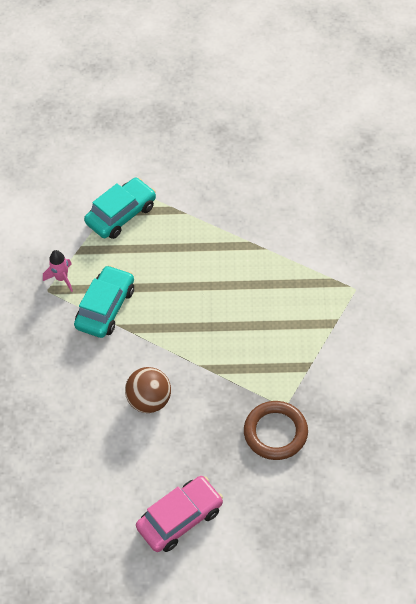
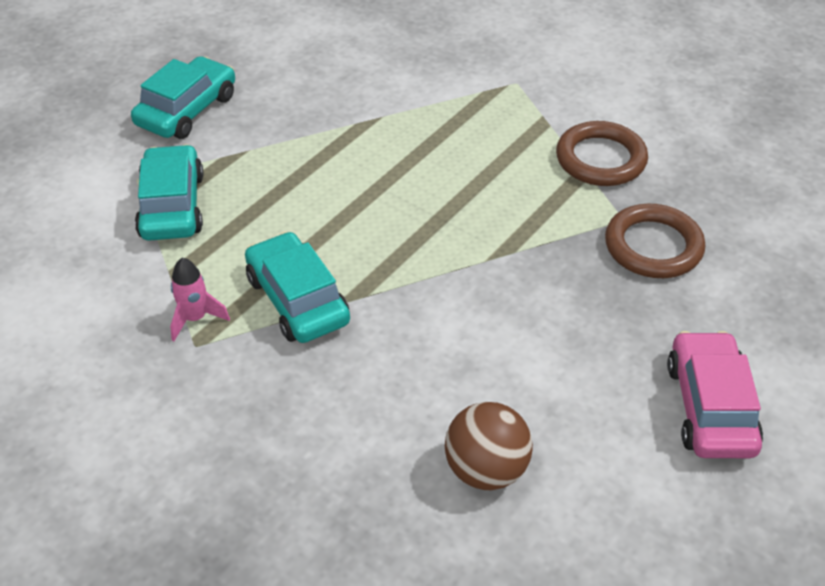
camera: 55 degrees left, 10 degrees down
brown ball [125,367,171,413] -> brown ball moved to [445,402,533,490]
none -> turquoise car [131,56,235,139]
none -> brown ring [556,121,648,186]

